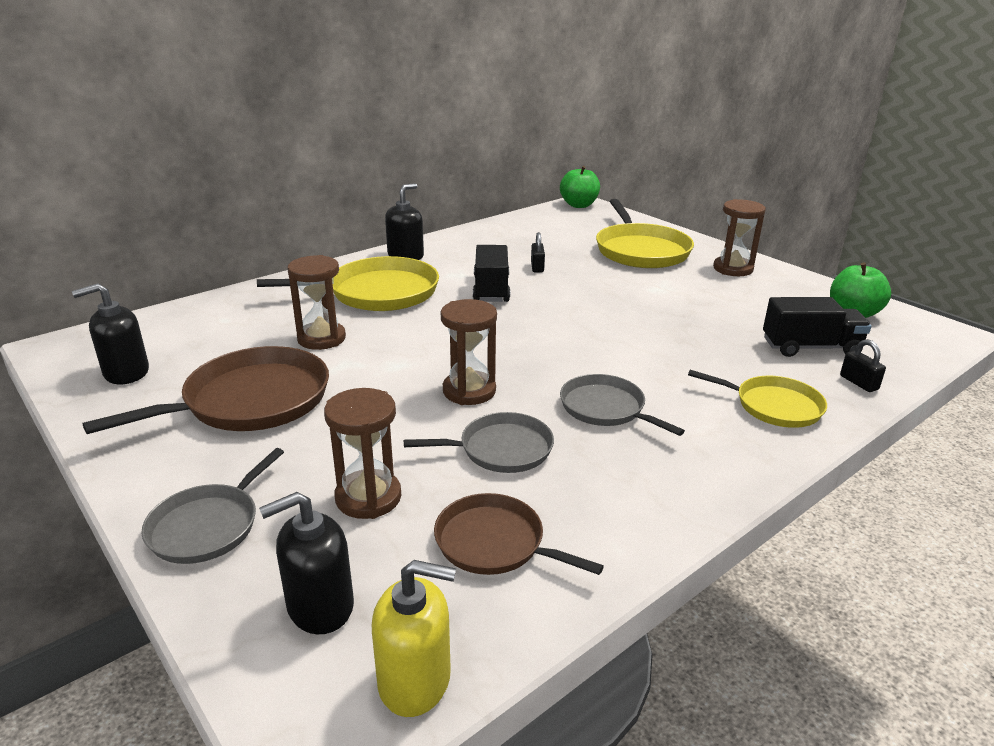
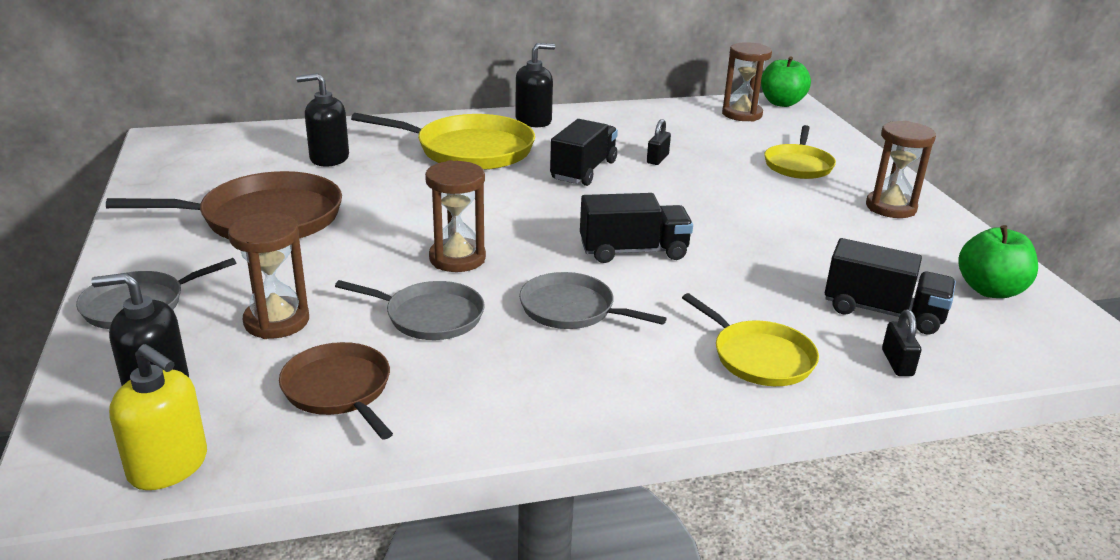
camera: 25 degrees right, 0 degrees up
black soap dispenser [72,283,149,384] -> black soap dispenser moved to [296,73,349,167]
brown hourglass [287,255,346,350] -> brown hourglass moved to [722,42,772,121]
grey pan [560,374,685,436] -> grey pan turned 45 degrees counterclockwise [519,272,667,329]
yellow pan [596,199,694,268] -> yellow pan [764,125,836,179], size x0.60
none -> black truck [580,193,693,263]

